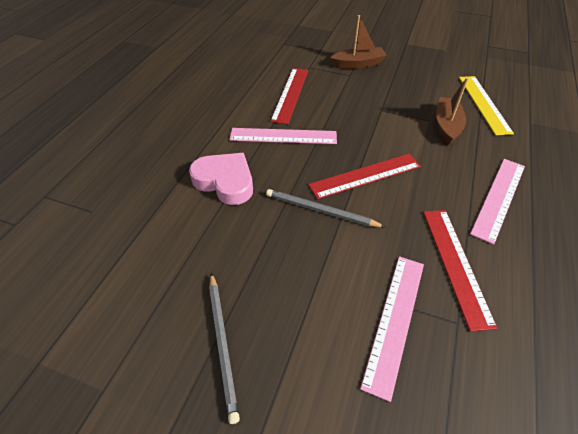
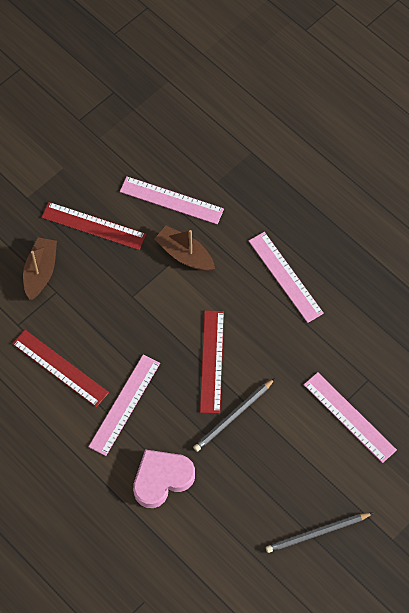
camera: 65 degrees left, 15 degrees up
grey pencil [209,273,240,424] -> grey pencil turned 150 degrees clockwise [266,513,373,553]
red ruler [423,210,498,332] -> red ruler moved to [41,202,146,250]
yellow ruler [459,76,514,135] -> pink ruler [120,176,224,224]

